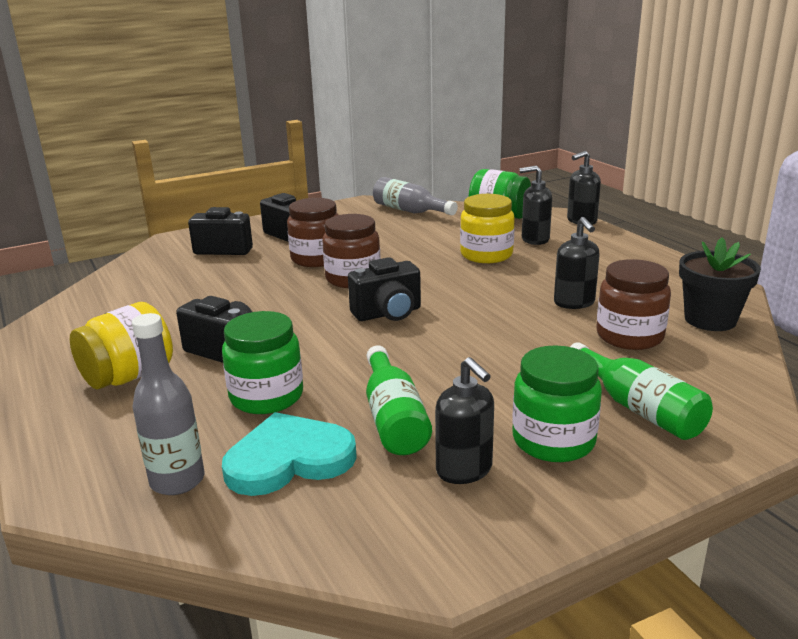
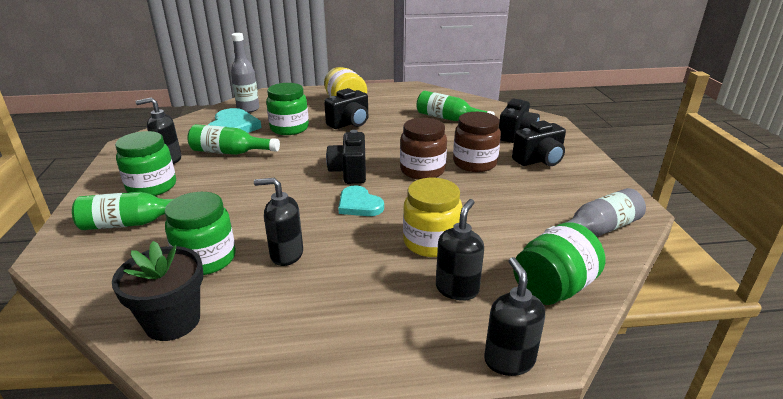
camera: 110 degrees right, 5 degrees up
brown jar [596,259,671,350] -> green jar [165,192,236,275]
none -> turquoise heart [338,185,384,216]
none -> green bottle [416,91,495,121]

